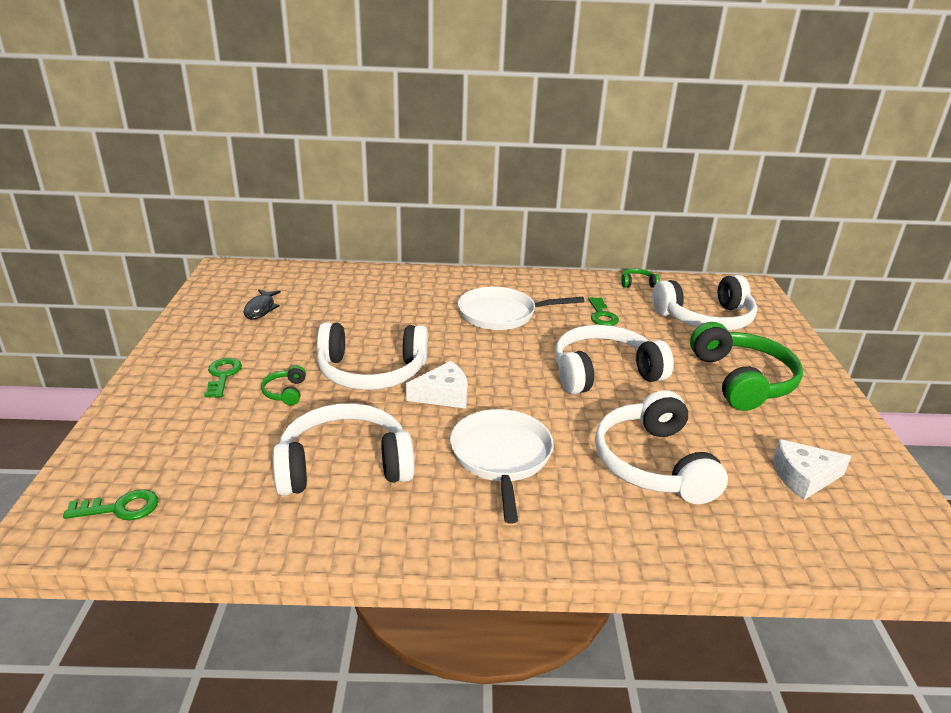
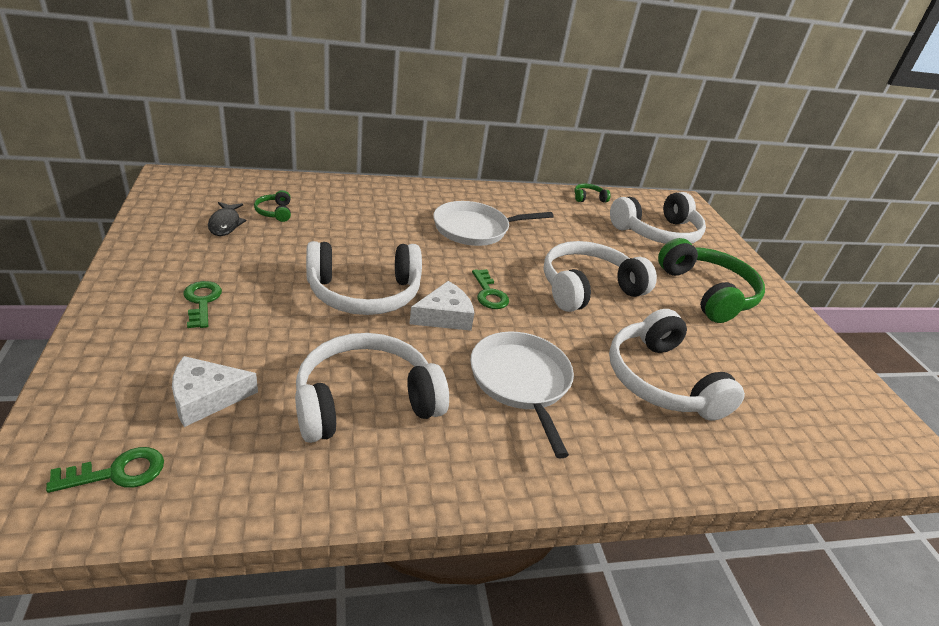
camera: 15 degrees left, 5 degrees up
green headphones [261,366,306,406] -> green headphones moved to [254,190,291,222]
green key [588,297,619,326] -> green key moved to [472,269,509,309]
white cheese [773,439,851,500] -> white cheese moved to [172,356,258,427]

